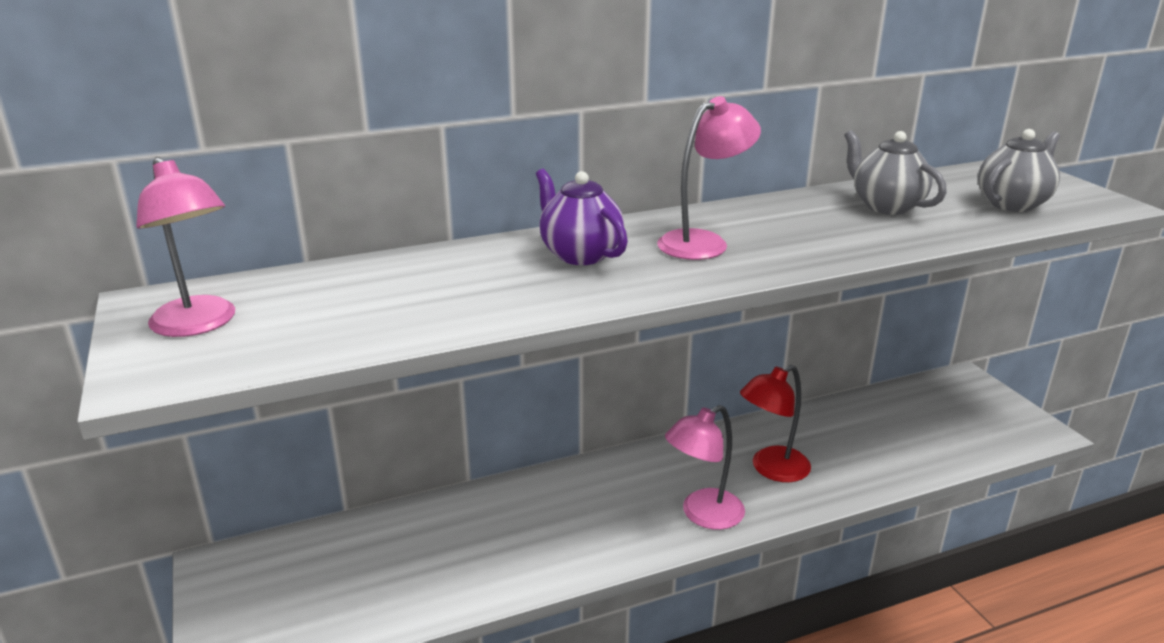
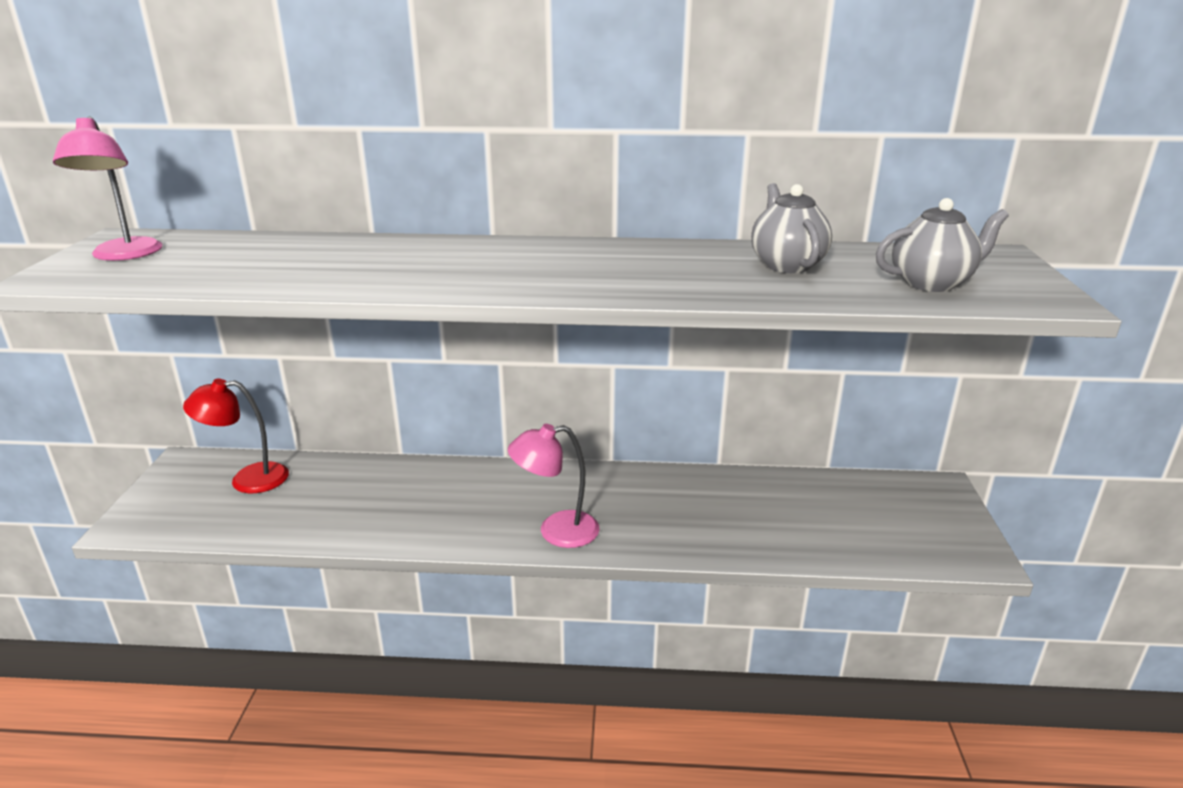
camera: 25 degrees right, 0 degrees up
purple teapot [536,169,628,265] -> none
pink lamp [657,96,761,260] -> none
red lamp [740,365,811,482] -> red lamp moved to [183,379,289,493]

